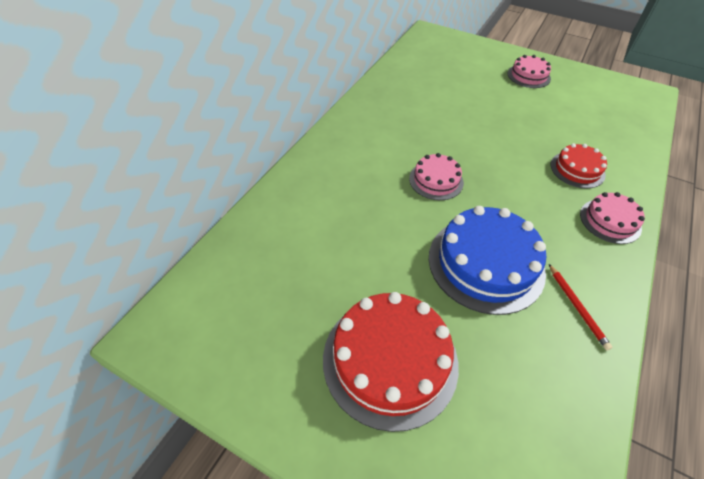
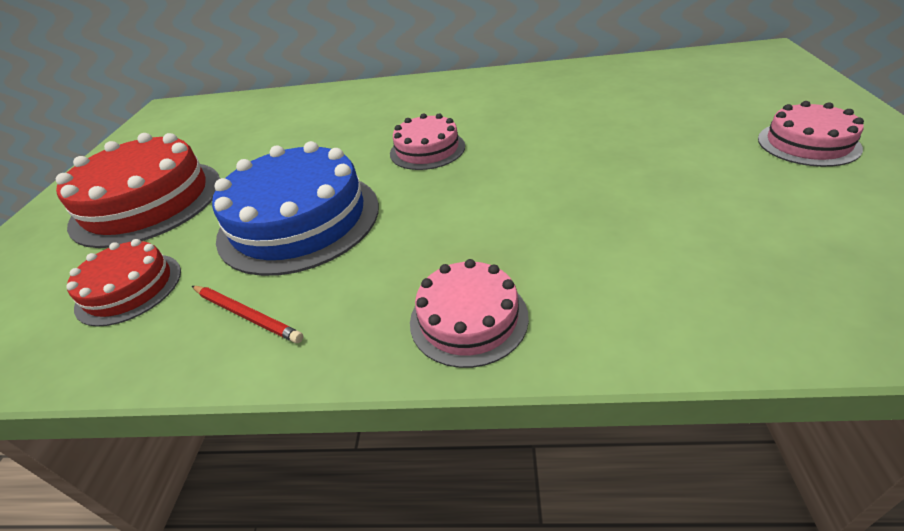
camera: 70 degrees right, 10 degrees down
red pencil [549,264,612,350] -> red pencil turned 105 degrees counterclockwise [192,286,303,343]
red cake [551,143,607,188] -> red cake moved to [66,239,181,327]

